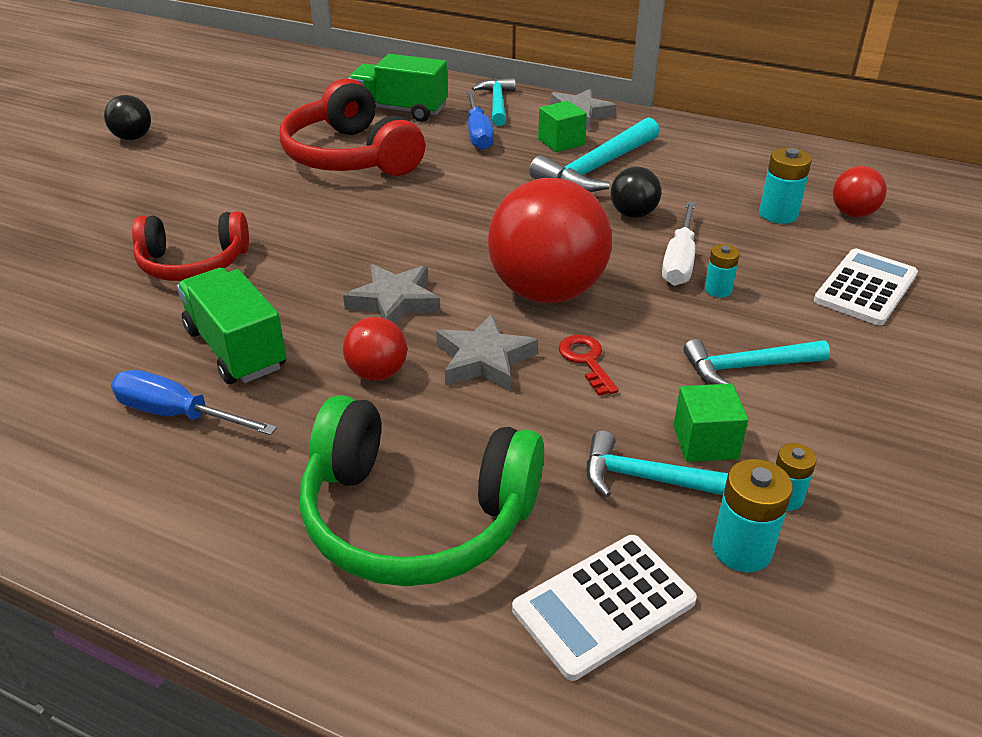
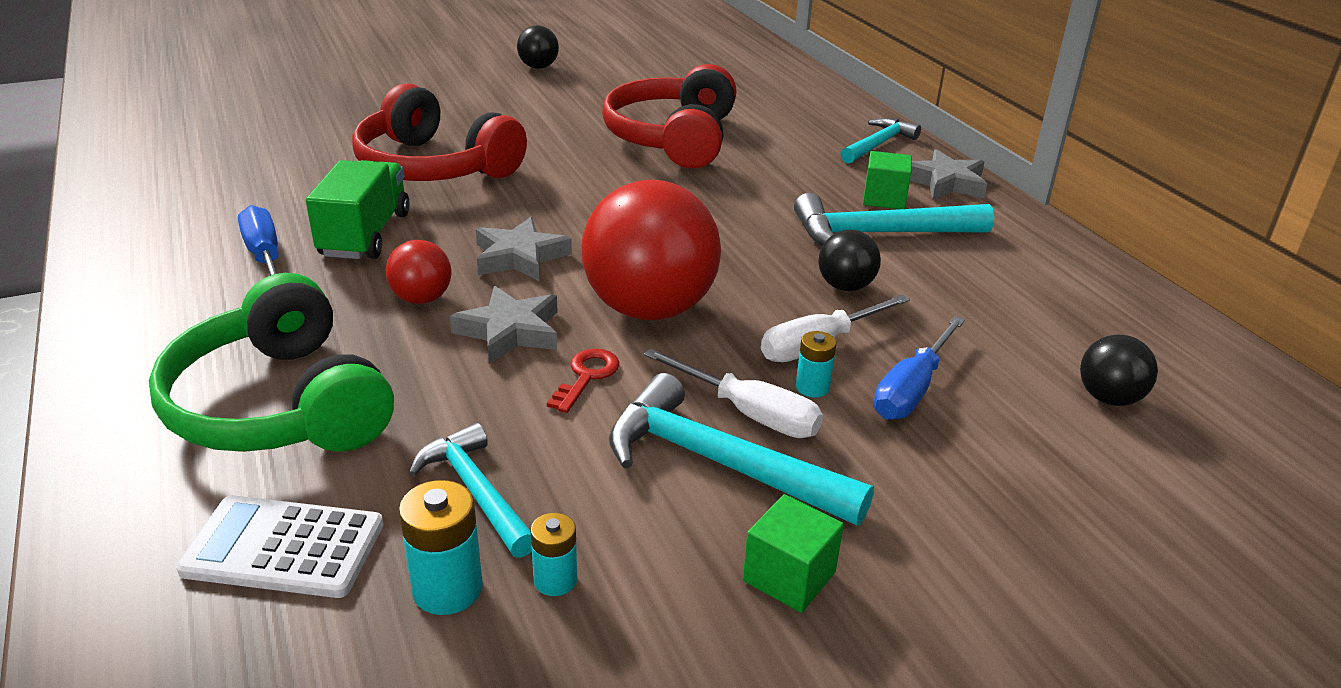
camera: 40 degrees right, 5 degrees down
red headphones [132,211,249,281] -> red headphones [352,83,527,181], size x1.51
green truck [349,54,448,122] -> none
blue screwdriver [466,92,494,150] -> blue screwdriver moved to [873,316,965,420]
green cube [674,383,748,462] -> green cube moved to [743,494,844,613]
turquoise hammer [683,339,830,385] -> turquoise hammer [609,373,874,525], size x1.54
turquoise battery [759,148,812,224] -> none
white calculator [814,248,918,325] -> none
red ball [833,166,887,217] -> black ball [1080,335,1158,406]
none -> white screwdriver [644,349,823,438]

